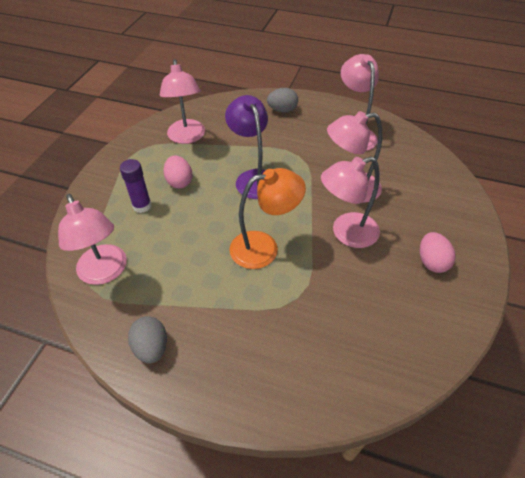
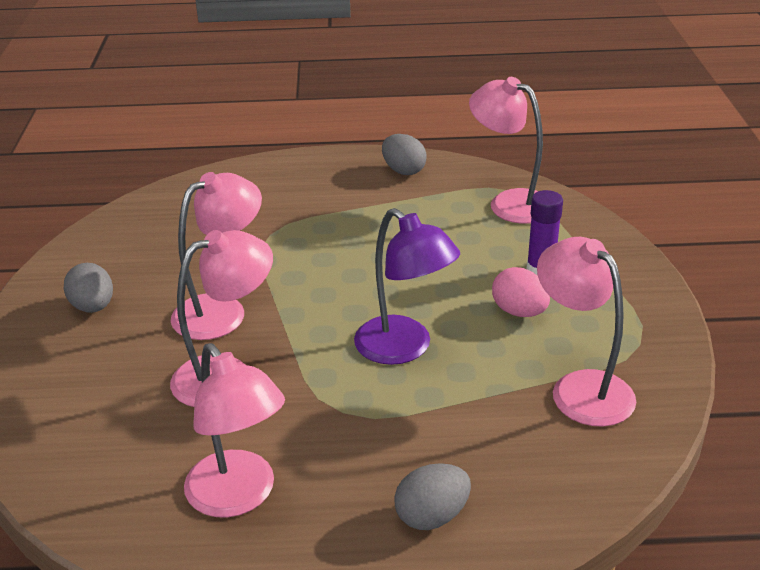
camera: 160 degrees right, 15 degrees down
orange lamp [229,168,306,269] -> none
pink egg [420,232,456,273] -> grey egg [64,263,113,313]

